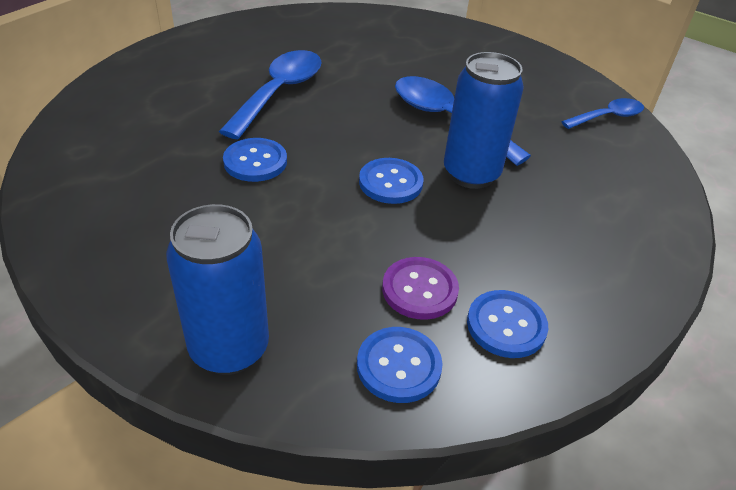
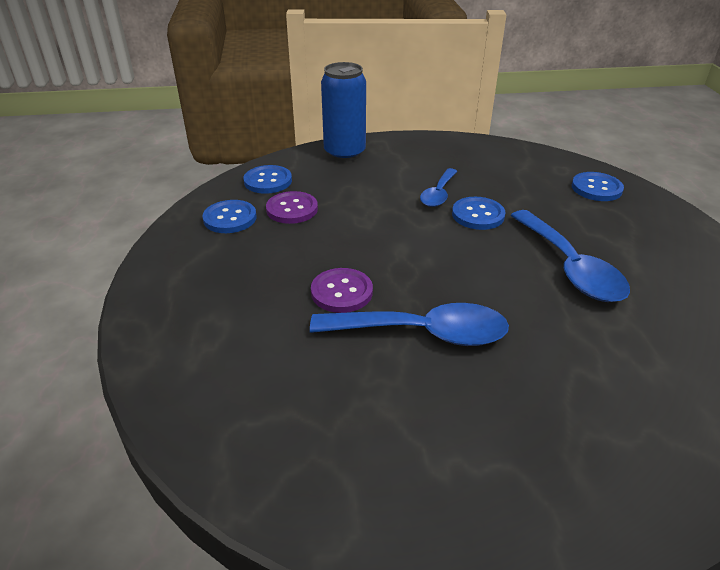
camera: 140 degrees right, 5 degrees down
blue button [359,158,423,204] -> blue button moved to [572,172,624,201]
blue can [444,52,524,189] -> purple button [311,268,373,313]
blue spoon [561,98,644,129] -> blue spoon moved to [420,168,457,207]

